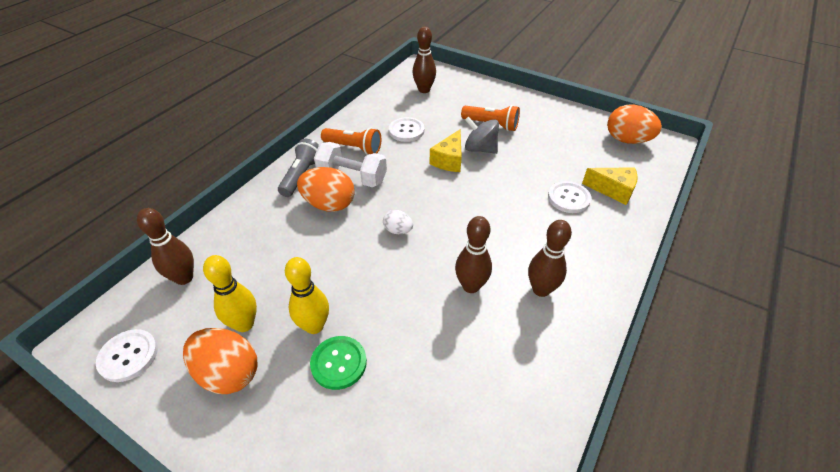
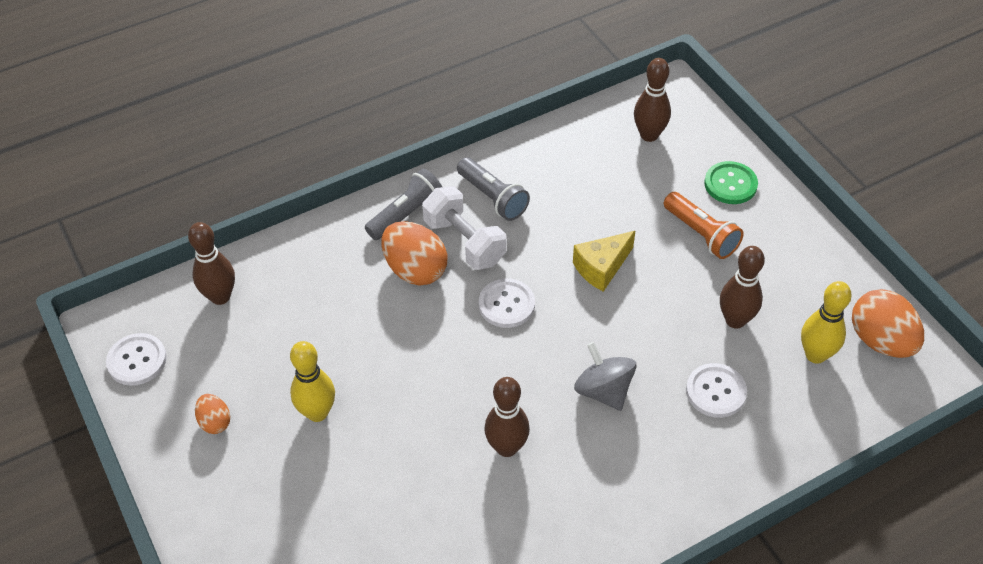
camera: 30 degrees right, 5 degrees up
orange egg [183,328,257,394] -> orange egg [195,394,230,434], size x0.53
yellow bowling pin [203,255,257,332] -> yellow bowling pin moved to [801,281,852,364]
green button [310,336,367,390] -> green button moved to [704,161,758,204]
orange flashlight [321,128,381,155] -> grey flashlight [457,157,530,221]
white egg [383,210,413,234] -> none
white button [389,117,424,142] -> white button moved to [479,279,535,328]
grey spinning top [465,116,499,154] -> grey spinning top moved to [574,342,636,411]
brown bowling pin [528,220,572,297] -> brown bowling pin moved to [720,246,765,329]
yellow cheese [582,167,638,205] -> none

